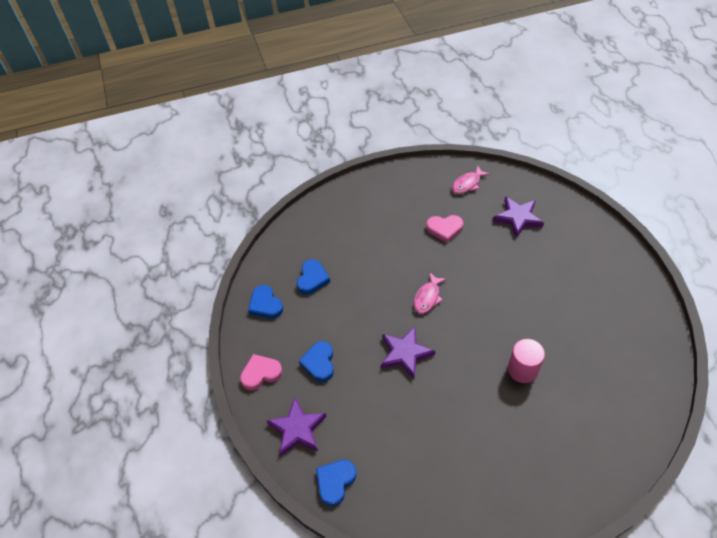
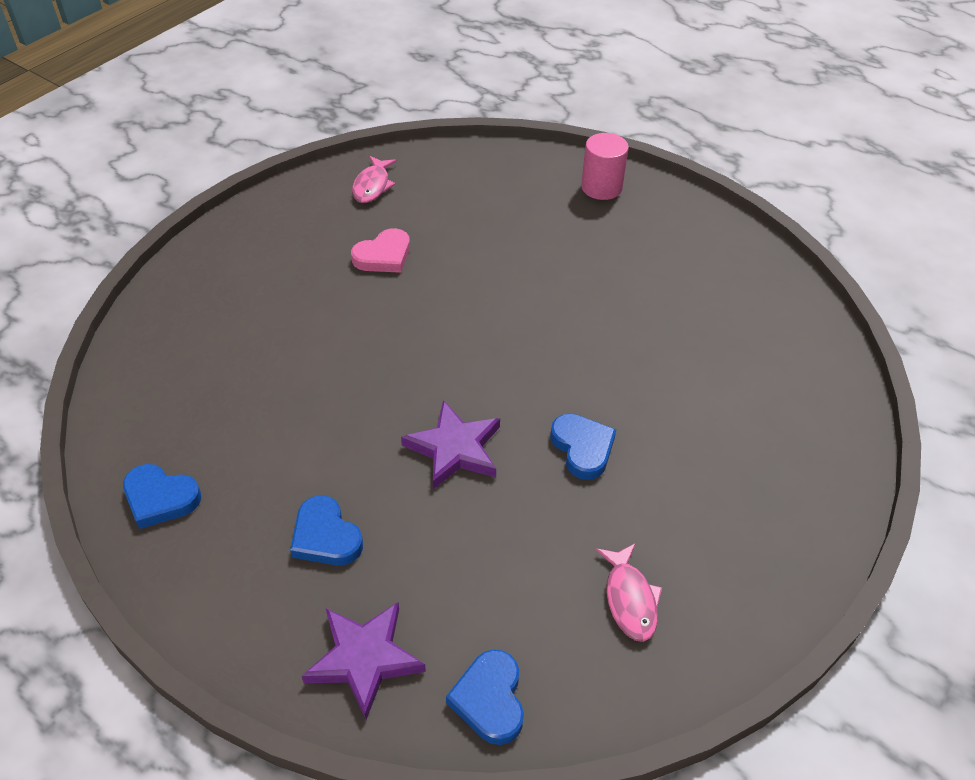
camera: 40 degrees left, 5 degrees down
pink heart [240,354,283,390] -> none
blue heart [297,259,330,294] -> blue heart moved to [550,414,616,480]
pink fish [413,272,447,314] -> pink fish moved to [596,543,662,642]
purple star [493,196,544,238] -> none
pink cylinder [508,339,545,383] -> pink cylinder moved to [581,133,629,200]

